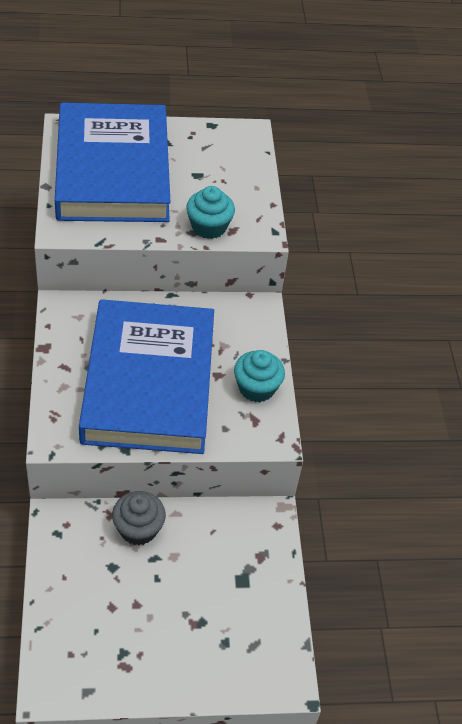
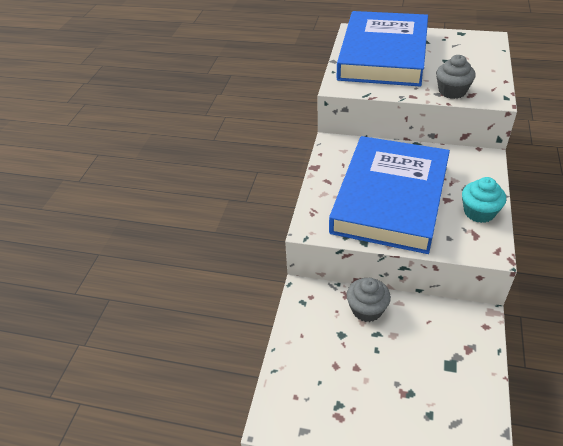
camera: 25 degrees right, 5 degrees down
turquoise cupcake [186,186,235,239] -> grey cupcake [436,55,476,99]

